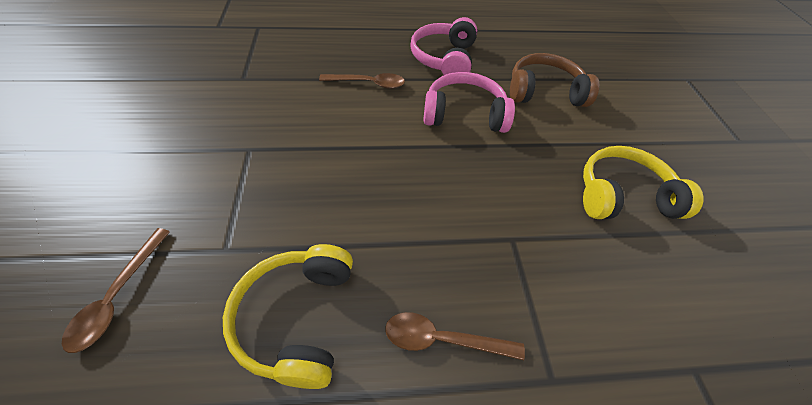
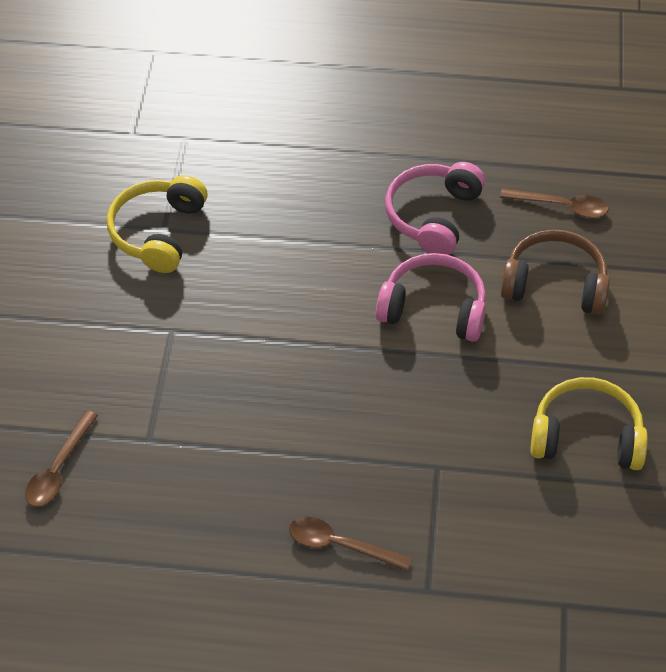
camera: 15 degrees right, 0 degrees up
yellow headphones [223,244,353,389] -> yellow headphones moved to [107,175,208,273]
brown spoon [319,73,405,89] -> brown spoon moved to [500,188,608,218]

